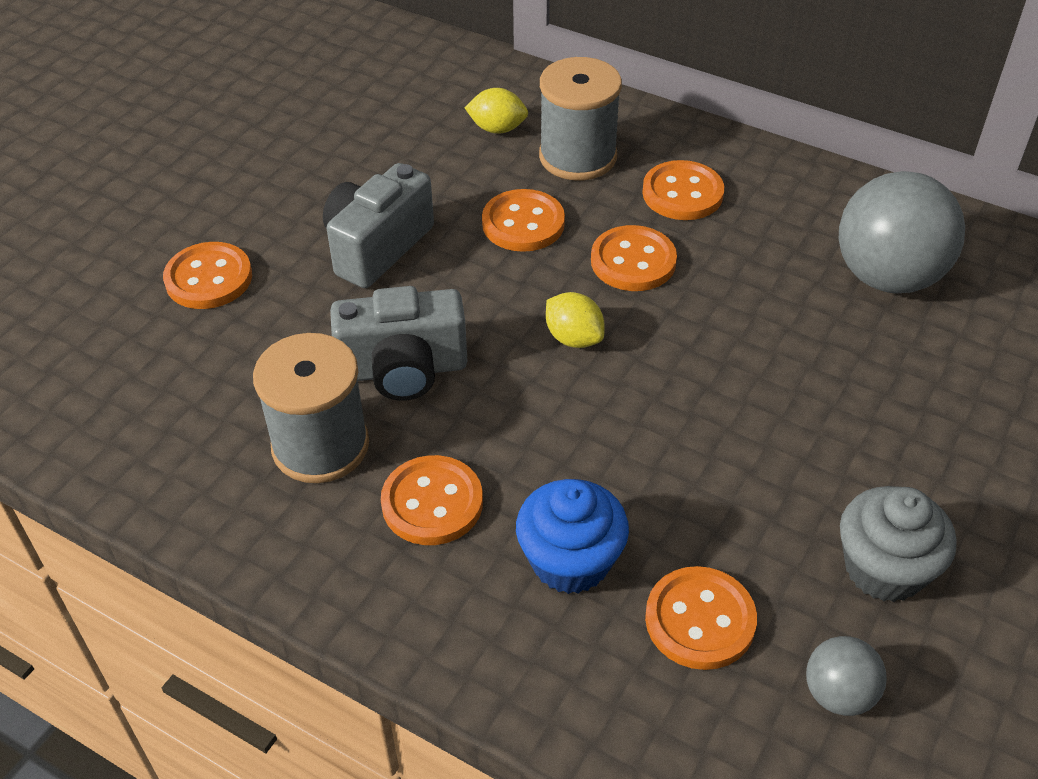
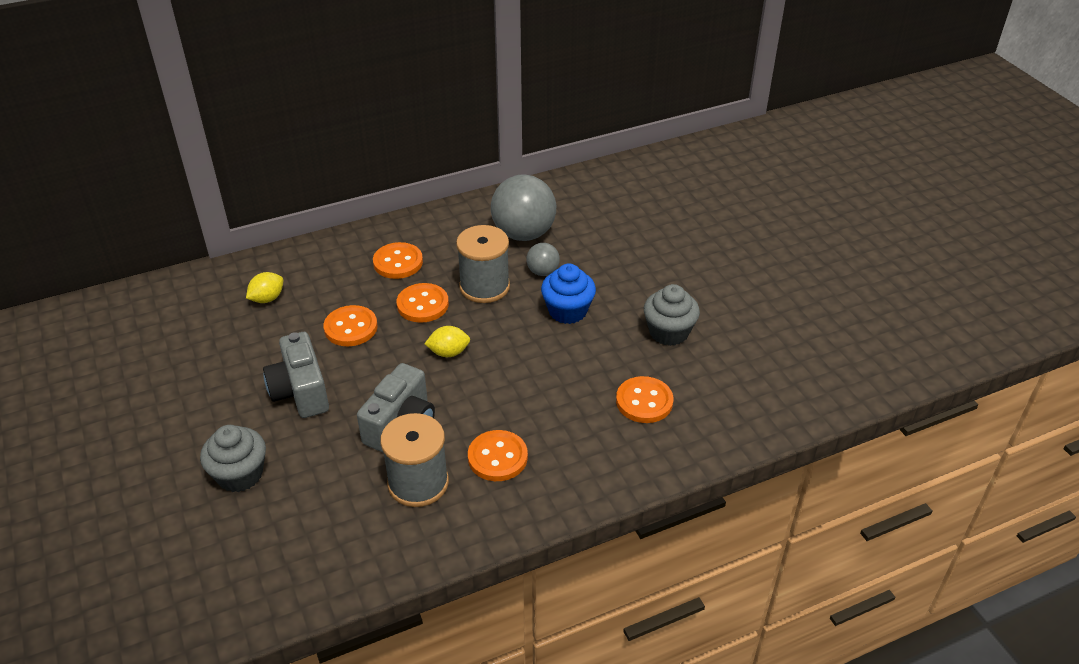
camera: 55 degrees left, 5 degrees down
orange button [163,242,252,309] -> grey cupcake [200,425,266,492]
blue cupcake [516,479,629,594] -> blue cupcake moved to [541,263,596,324]
grey spool [539,57,622,180] -> grey spool moved to [456,225,510,303]
grey ball [806,636,887,716] -> grey ball moved to [526,243,560,276]

